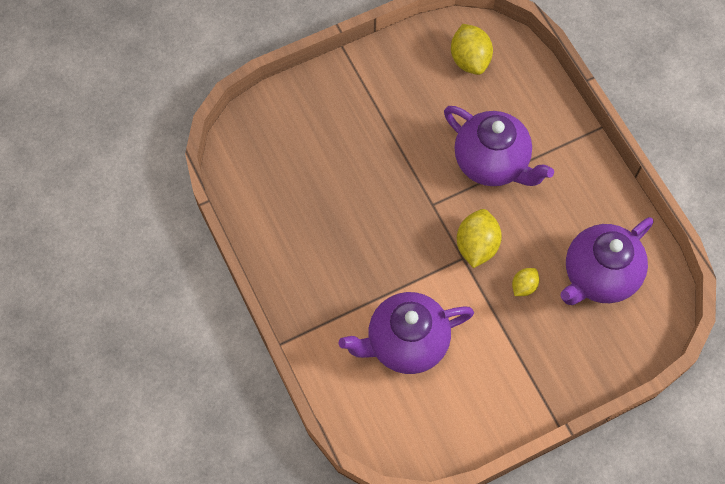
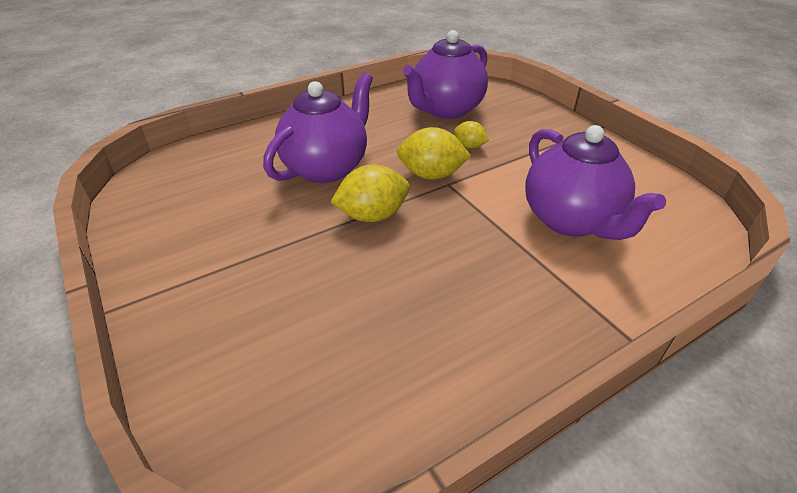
camera: 95 degrees left, 25 degrees down
yellow lemon [451,24,493,75] -> yellow lemon moved to [330,164,410,222]
purple teapot [560,217,654,305] -> purple teapot turned 90 degrees clockwise [403,30,488,119]

